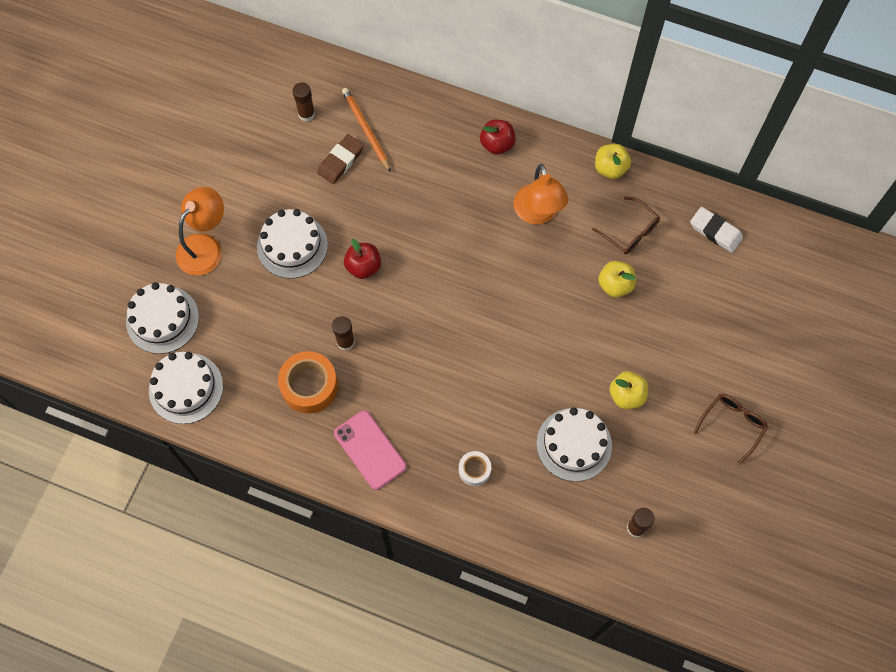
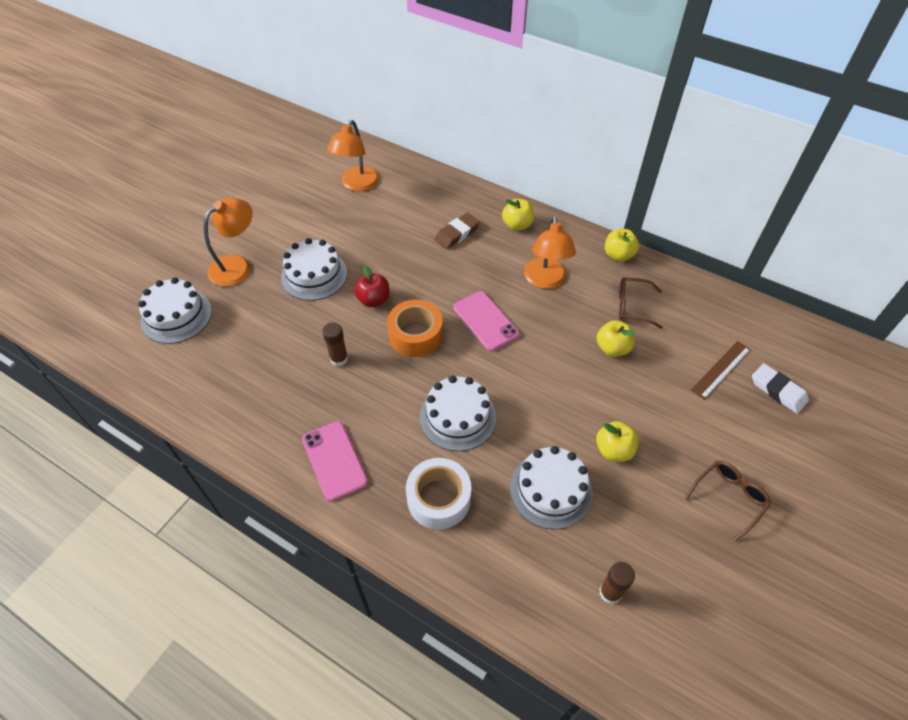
camera: 10 degrees right, 15 degrees down
white cake [149,352,223,424] -> white cake moved to [420,376,496,451]
orange tape [278,351,338,414] -> orange tape moved to [387,300,443,357]
brown glue stick [293,82,315,122] -> orange lamp [327,120,379,191]
brown eraser [317,134,364,184] -> brown eraser moved to [434,213,480,249]
orange pencil [342,88,391,172] -> none
white tape [459,451,491,486] -> white tape [406,458,471,529], size x1.80
red apple [480,119,516,155] -> yellow apple [502,199,534,231]
brown glasses [592,197,660,254] -> brown glasses turned 135 degrees clockwise [618,277,663,329]
white eraser [690,207,743,253] -> white eraser moved to [752,363,809,414]
none -> pink phone [453,291,519,351]
none -> brown ruler [691,341,751,399]

